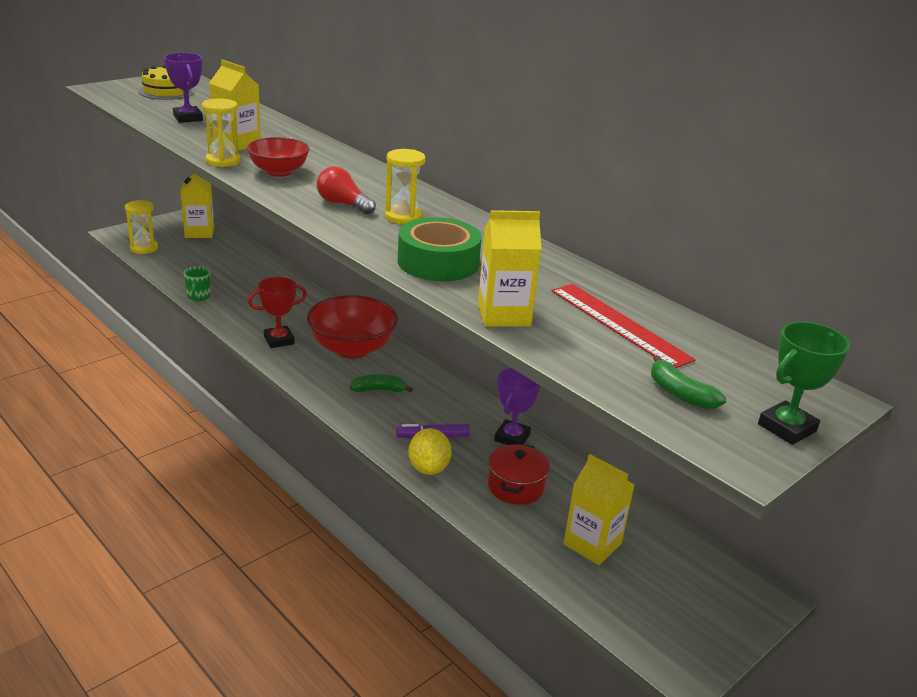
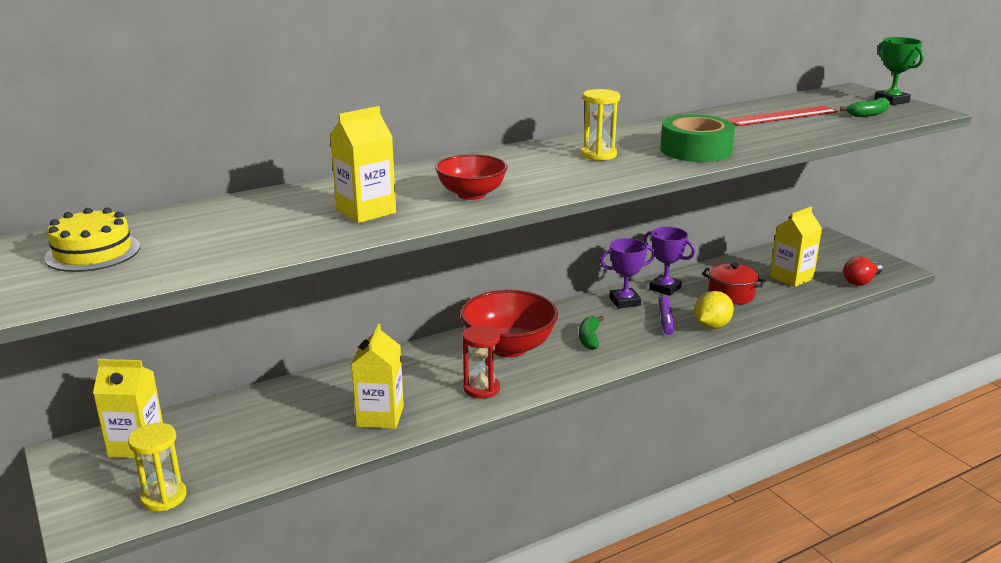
camera: 75 degrees left, 5 degrees down
purple trophy [164,53,203,123] -> purple trophy moved to [600,238,655,308]
green mug [184,266,211,301] -> none
yellow hourglass [202,98,241,167] -> none
red trophy [248,277,307,348] -> red hourglass [462,325,500,399]
red light bulb [317,166,376,214] -> red light bulb moved to [843,256,883,286]
yellow lemon [408,428,452,475] -> yellow lemon turned 60 degrees counterclockwise [694,291,734,329]
yellow carton [478,210,542,326] -> yellow carton moved to [351,324,404,429]

